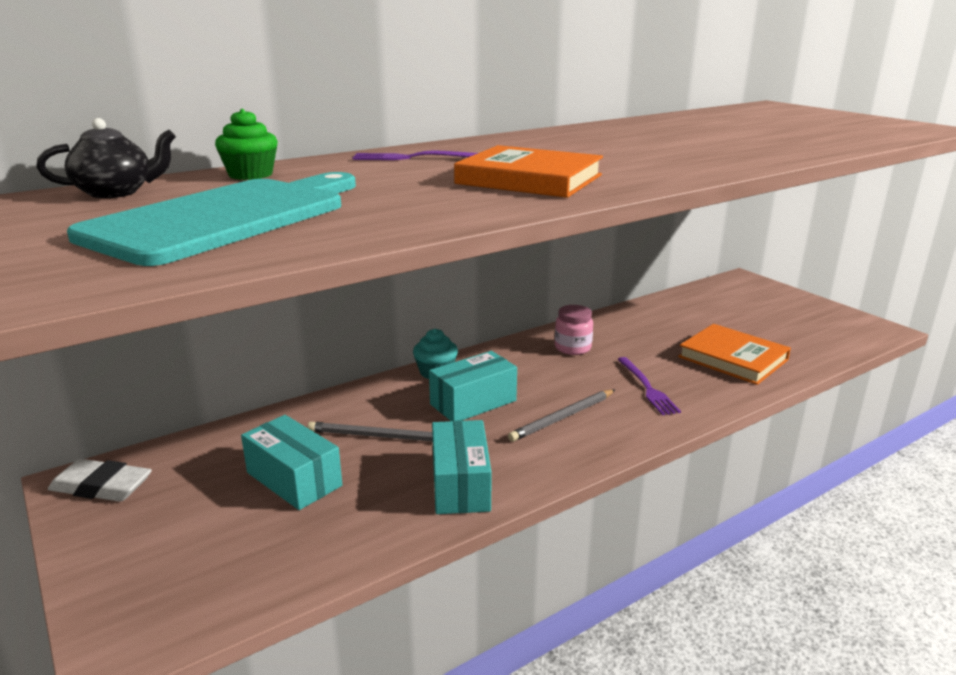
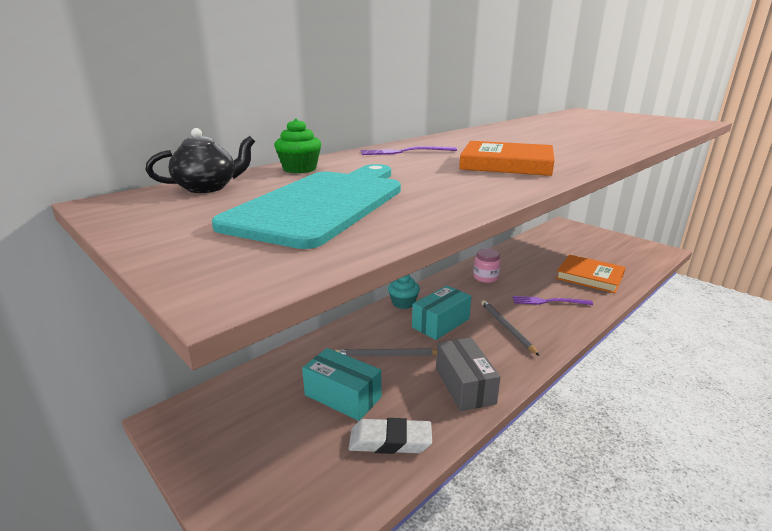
camera: 10 degrees left, 0 degrees up
white eraser [48,459,152,502] -> white eraser moved to [349,418,432,454]
turquoise box [432,420,492,514] -> grey box [436,338,501,411]
grey pencil [508,389,615,442] -> grey pencil turned 120 degrees clockwise [481,300,540,356]
purple fork [617,357,681,415] -> purple fork turned 120 degrees clockwise [513,296,593,305]

